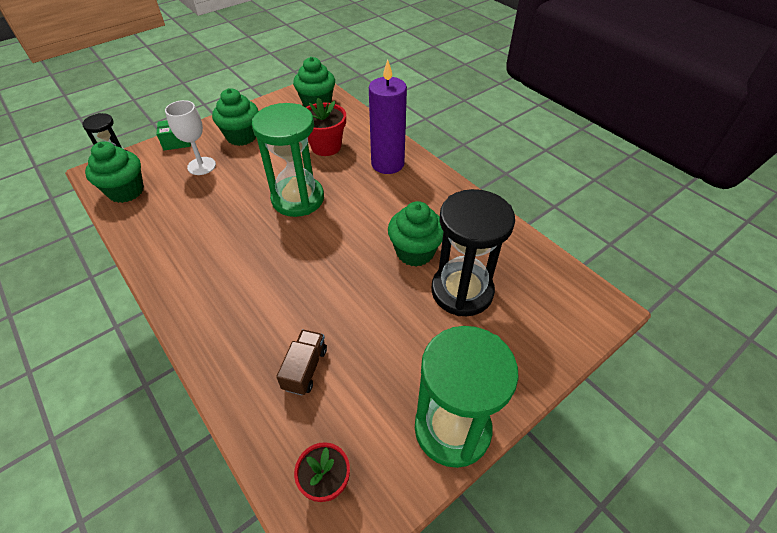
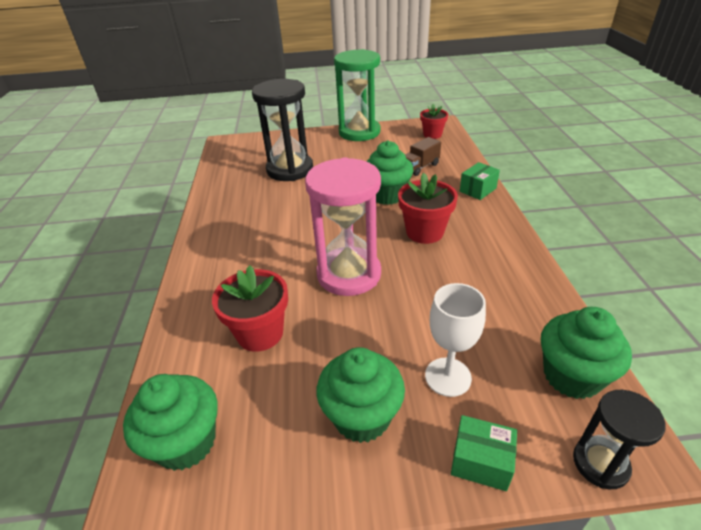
camera: 145 degrees left, 10 degrees down
green hourglass [252,103,324,217] -> pink hourglass [305,157,381,296]
purple candle [369,59,407,174] -> none
green cupcake [388,201,444,267] -> green cupcake moved to [366,140,413,205]
none -> red flower pot [398,173,458,244]
none -> green box [460,162,500,200]

